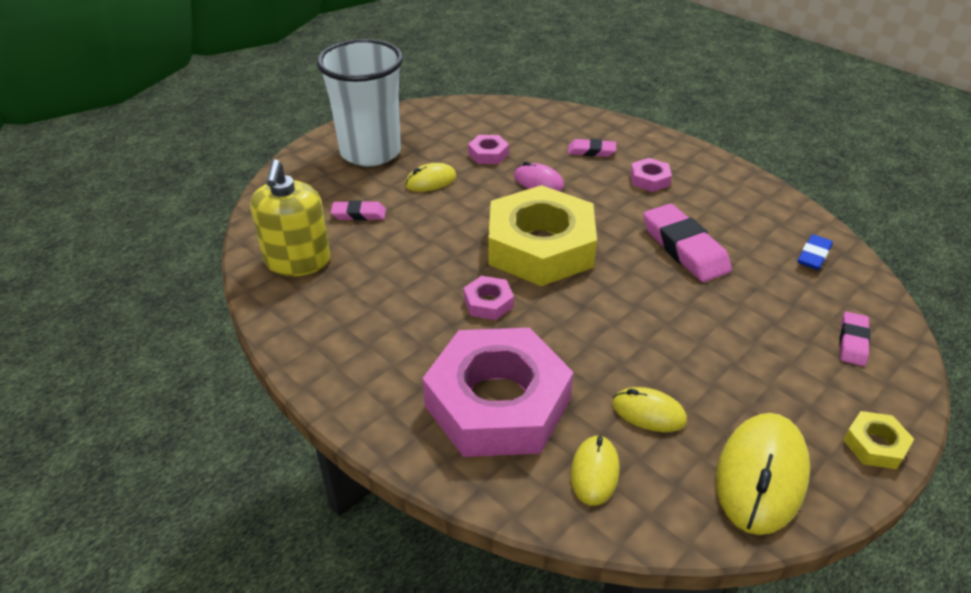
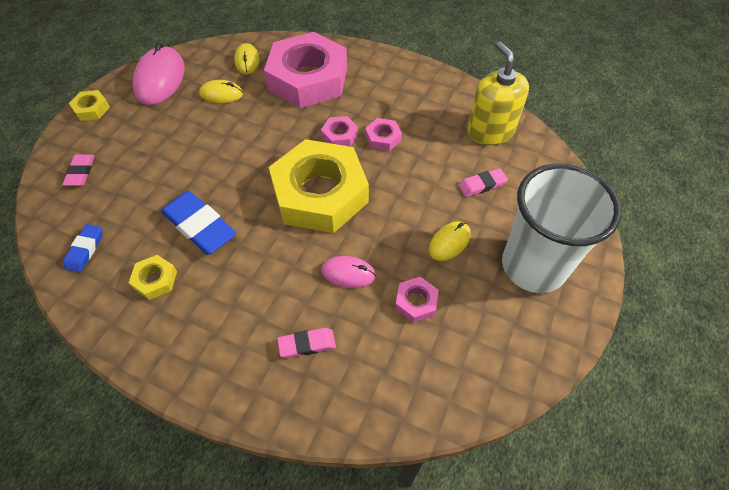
camera: 160 degrees right, 15 degrees up
pink nut [630,158,672,192] -> pink nut moved to [365,118,402,151]
pink eraser [643,204,732,282] -> blue eraser [161,191,236,255]
yellow mouse [716,413,810,535] -> pink mouse [133,43,185,105]
none -> yellow nut [129,255,177,300]

